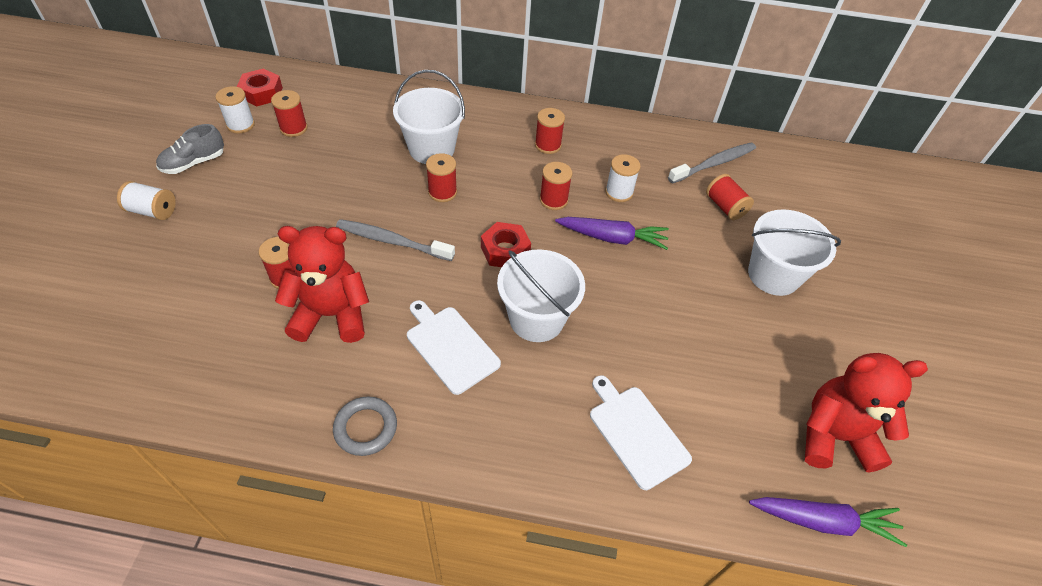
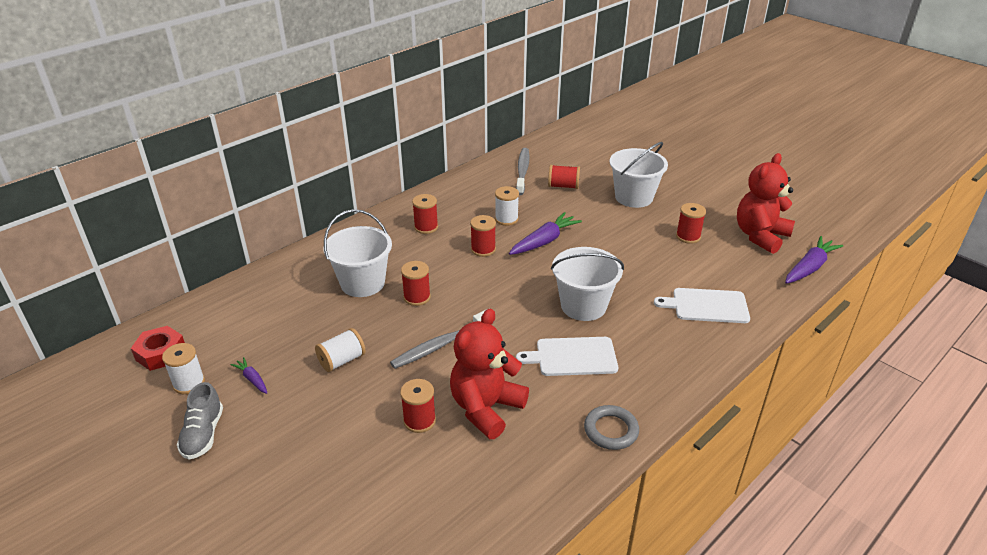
camera: 50 degrees left, 15 degrees down
white spool [117,181,176,220] -> white spool moved to [315,328,366,372]
red spool [271,90,307,137] -> red spool moved to [676,203,706,244]
red nut [481,222,531,267] -> none
none -> purple carrot [230,357,267,394]

